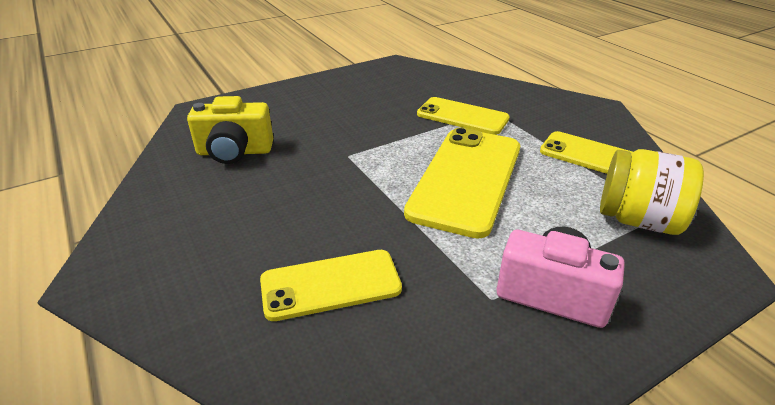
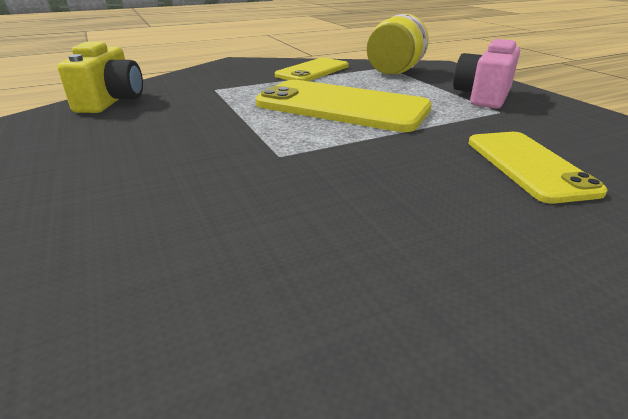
camera: 85 degrees left, 5 degrees down
yellow camera [187,96,273,164] -> yellow camera moved to [57,42,143,113]
yellow phone [417,97,510,135] -> none

